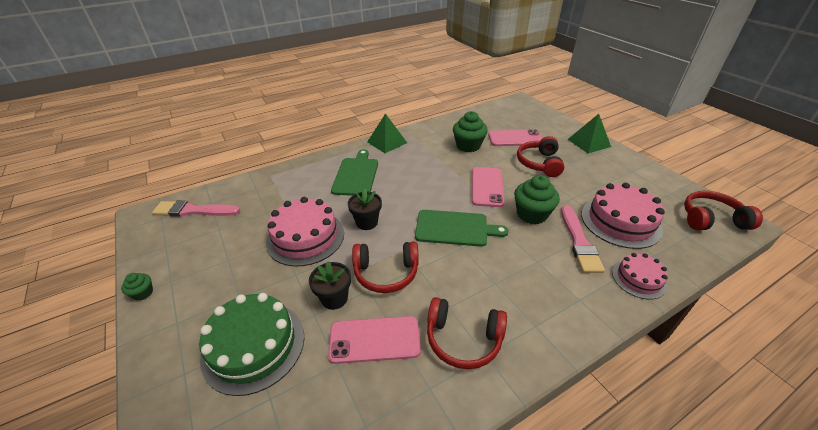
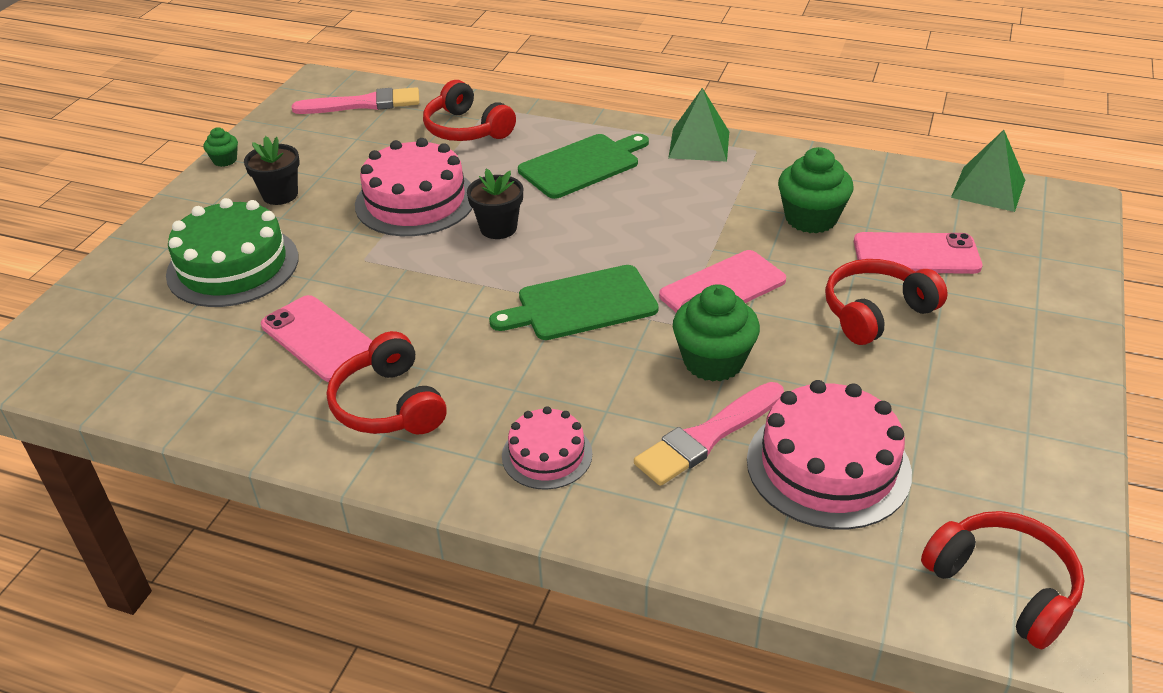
camera: 50 degrees right, 0 degrees up
pink brush [152,200,240,217] -> pink brush turned 120 degrees clockwise [292,87,419,114]
black flower pot [309,261,351,310] -> black flower pot moved to [244,136,300,205]
red headphones [352,242,419,293] -> red headphones moved to [423,80,516,141]
green cutting board [415,210,509,247] -> green cutting board turned 105 degrees clockwise [489,265,659,340]
pink phone [488,129,542,146] -> pink phone turned 45 degrees counterclockwise [854,232,982,274]
green pyramid [568,114,611,153] -> green pyramid moved to [951,130,1025,212]
pink cake [612,253,668,299] -> pink cake moved to [502,406,592,490]

